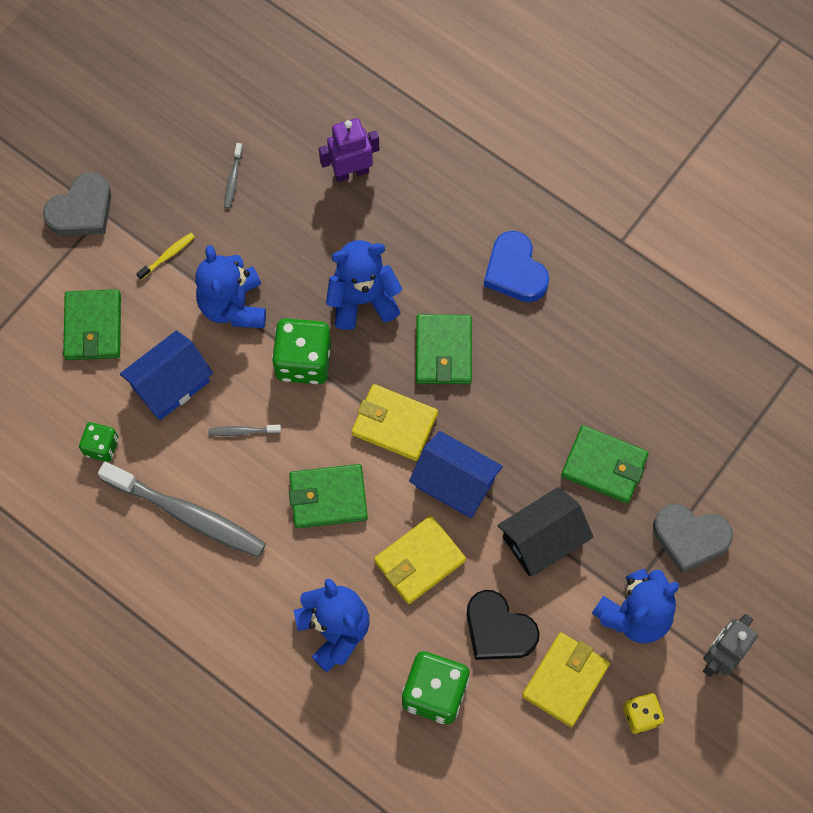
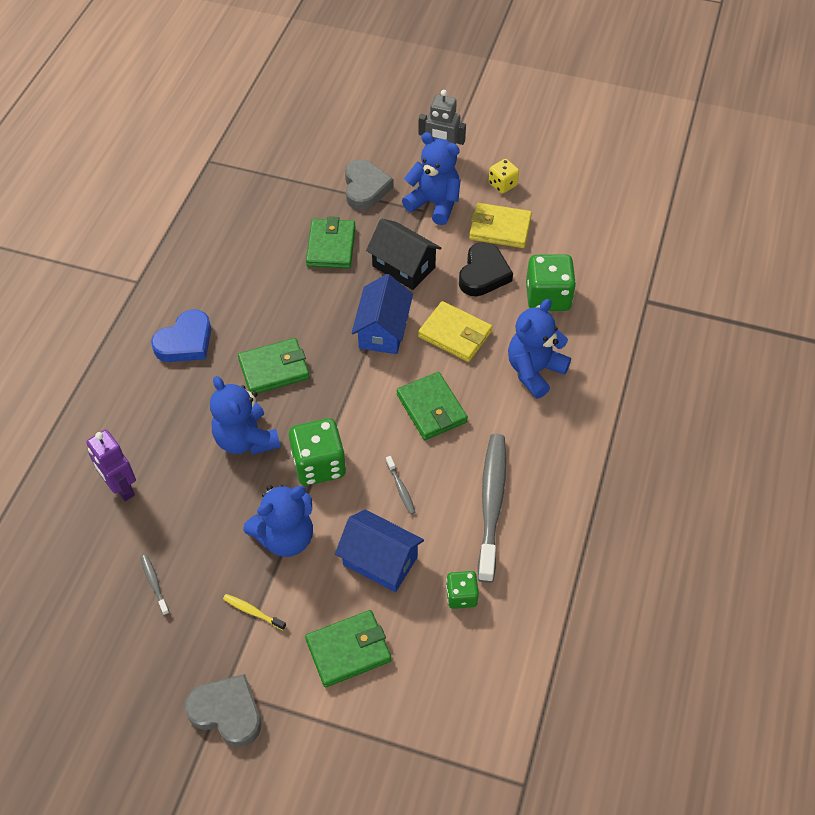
camera: 110 degrees left, 15 degrees down
grey toothbrush [224,143,243,209] -> grey toothbrush turned 105 degrees counterclockwise [141,555,170,615]
yellow wallet [351,384,438,461] -> none

